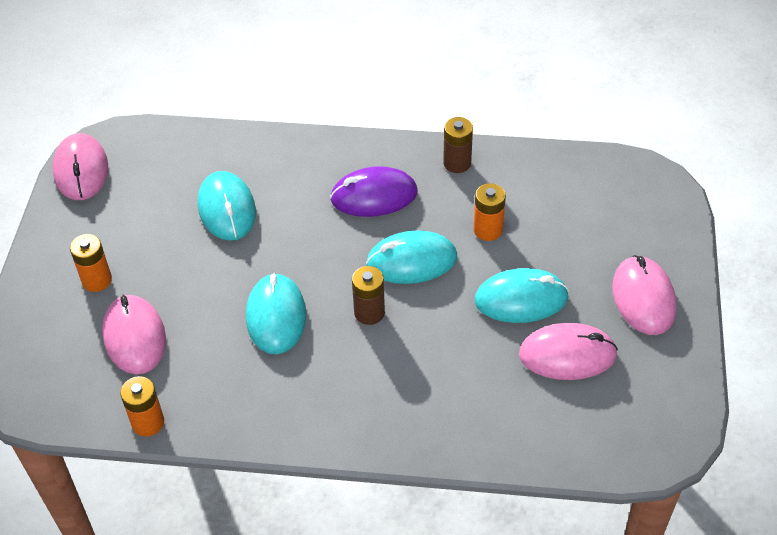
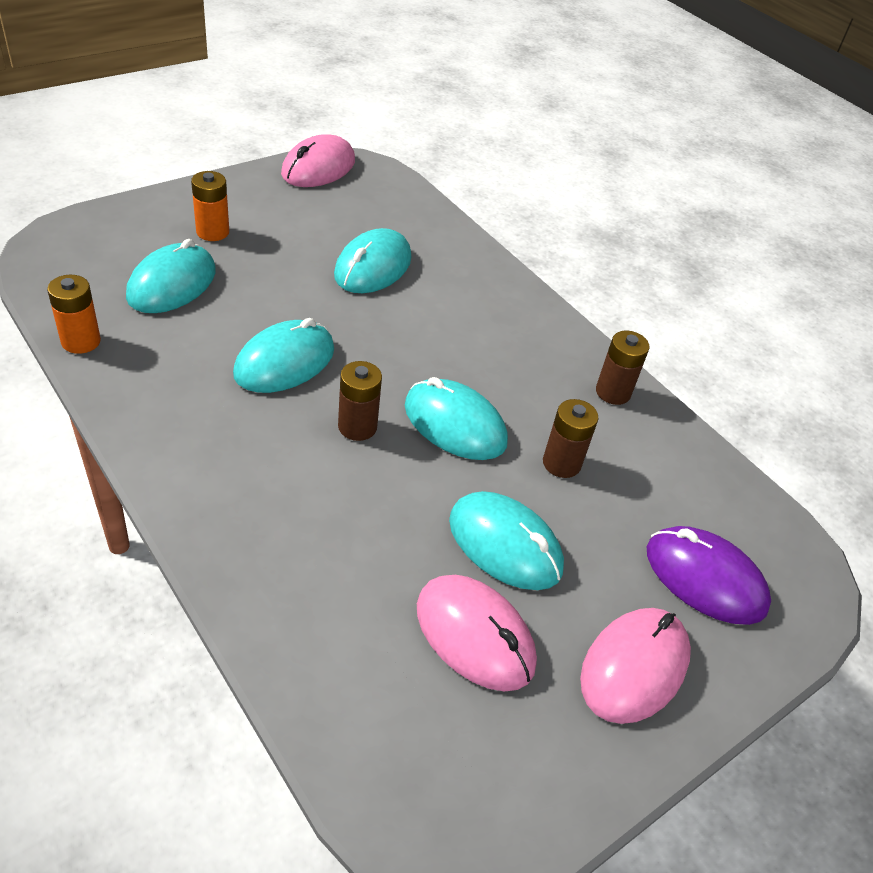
camera: 40 degrees right, 5 degrees down
pink mouse [102,294,166,374] -> turquoise mouse [126,239,216,313]
purple mouse [330,166,418,217] -> purple mouse moved to [647,526,771,625]
orange battery [474,183,506,241] -> brown battery [543,399,599,478]

